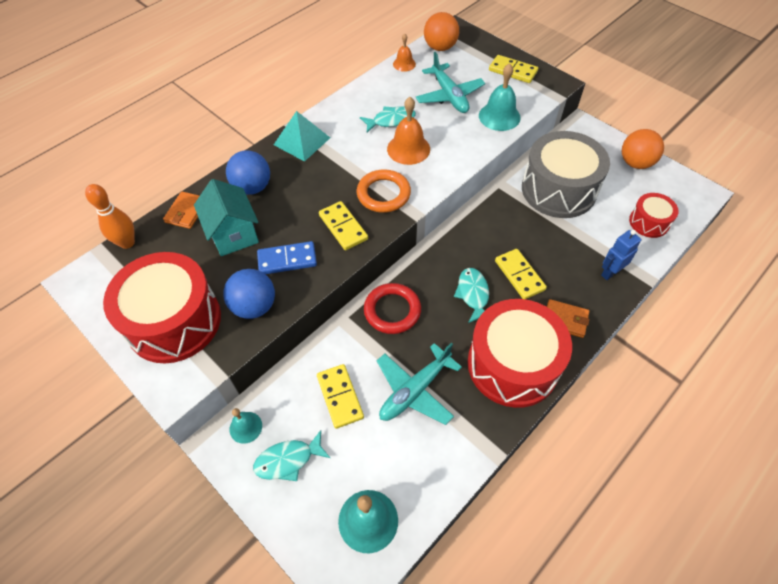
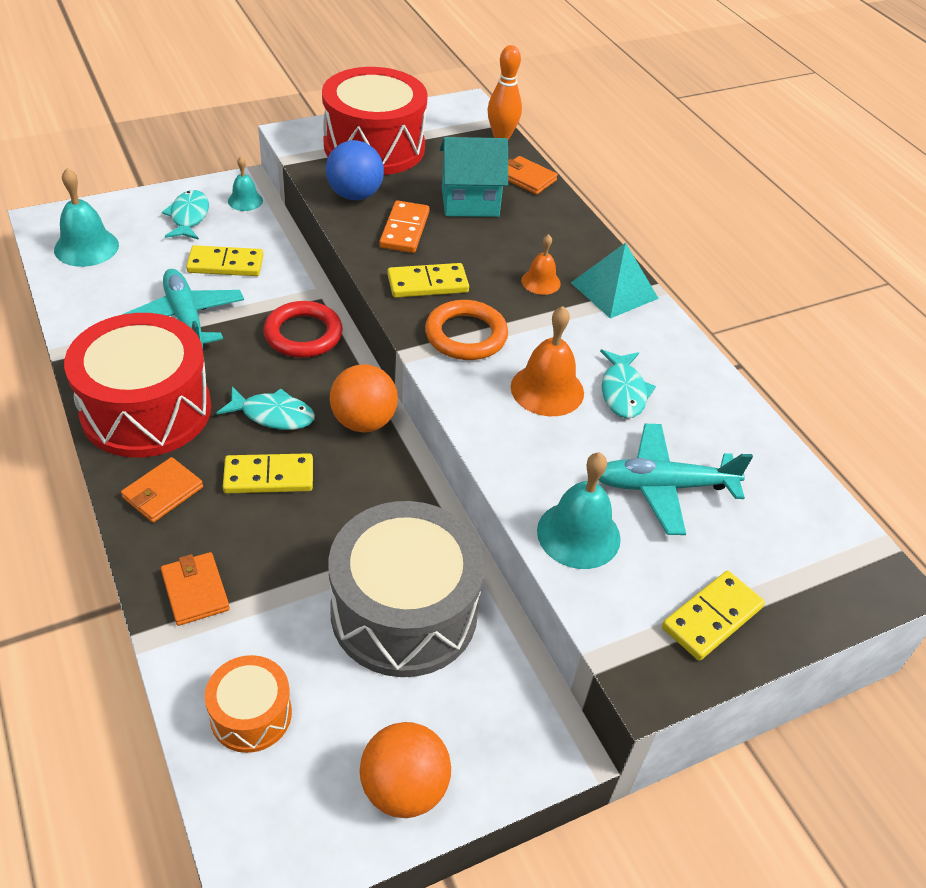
camera: 105 degrees right, 10 degrees down
blue ball [226,150,270,195] -> none
blue domino [257,241,317,274] -> orange domino [379,200,430,253]
orange bell [393,34,416,72] -> orange bell moved to [521,234,561,295]
orange ball [424,12,459,51] -> orange ball moved to [330,364,398,432]
blue robot [601,230,641,280] -> orange wallet [161,552,230,626]
red drum [629,193,679,238] -> orange drum [205,655,292,753]

